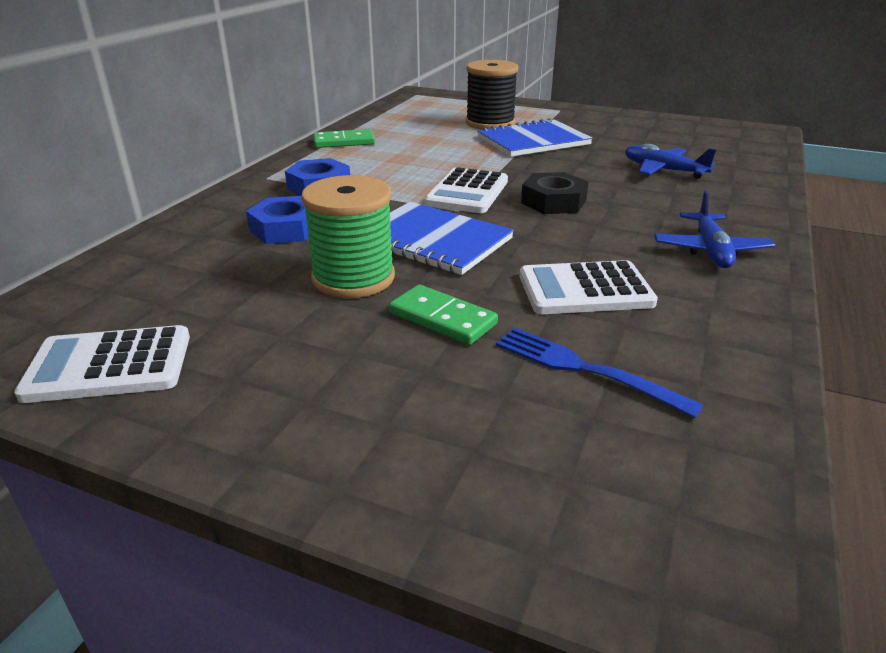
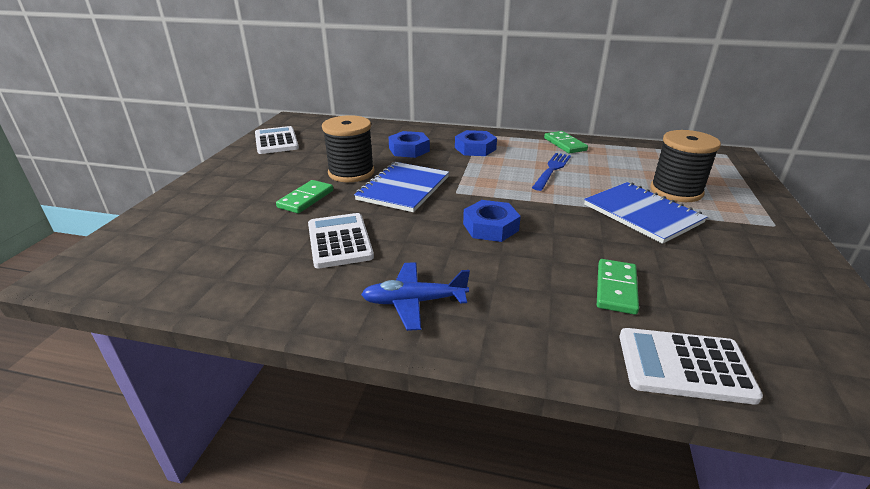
camera: 80 degrees right, 0 degrees up
green spool [301,175,395,298] -> black spool [322,115,374,182]
white calculator [425,167,508,213] -> white calculator moved to [619,328,763,405]
blue fork [496,327,703,419] -> blue fork moved to [532,153,571,191]
black nut [521,172,589,214] -> blue nut [463,200,521,242]
blue plane [625,144,717,179] -> green domino [597,259,639,315]

